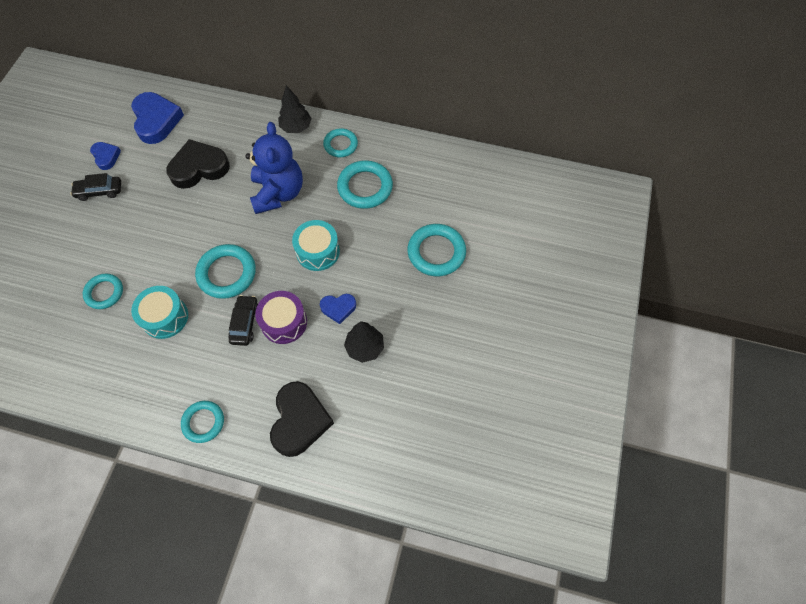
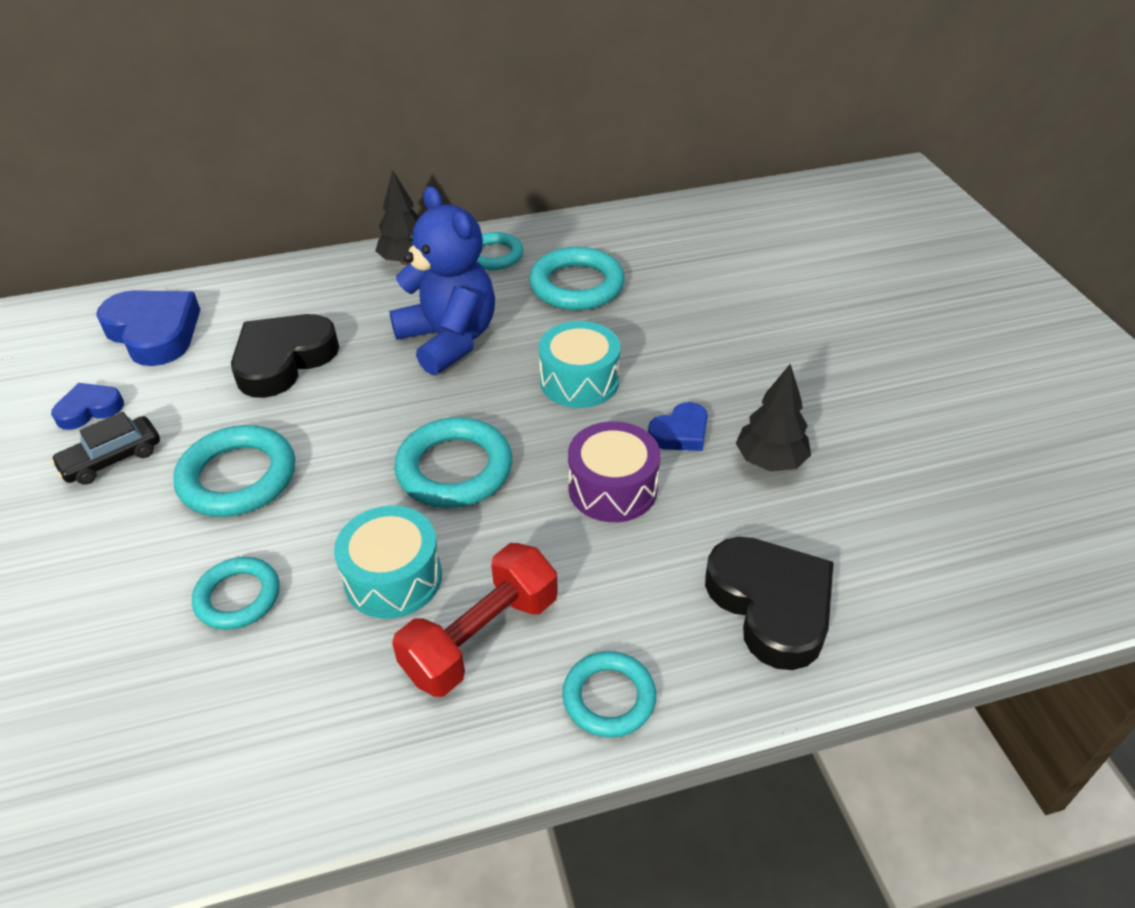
camera: 30 degrees left, 20 degrees down
blue heart [90,142,121,170] -> blue heart turned 60 degrees counterclockwise [51,383,124,430]
black car [228,295,258,346] -> none
turquoise ring [408,224,466,276] -> turquoise ring moved to [173,425,295,517]
none -> red dumbbell [392,543,558,697]

